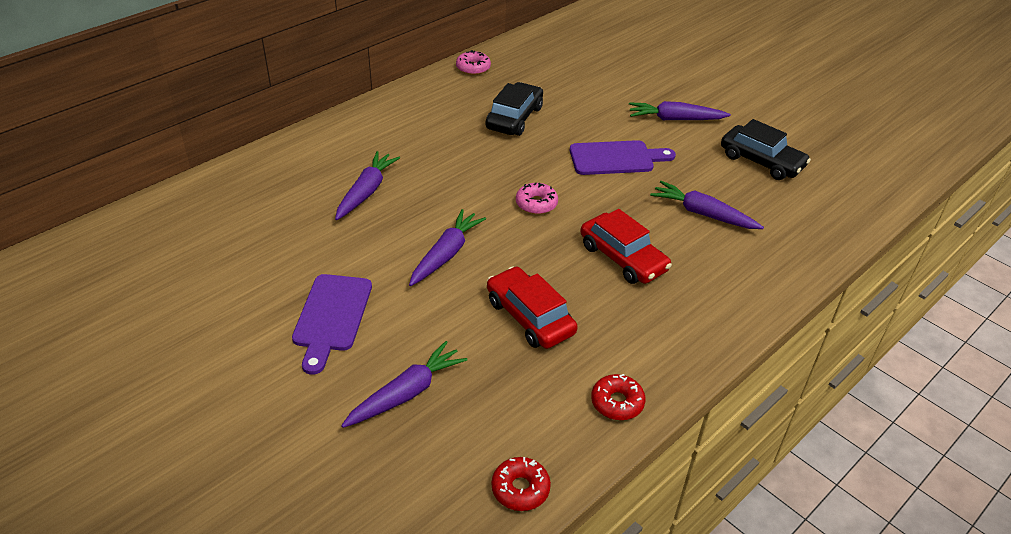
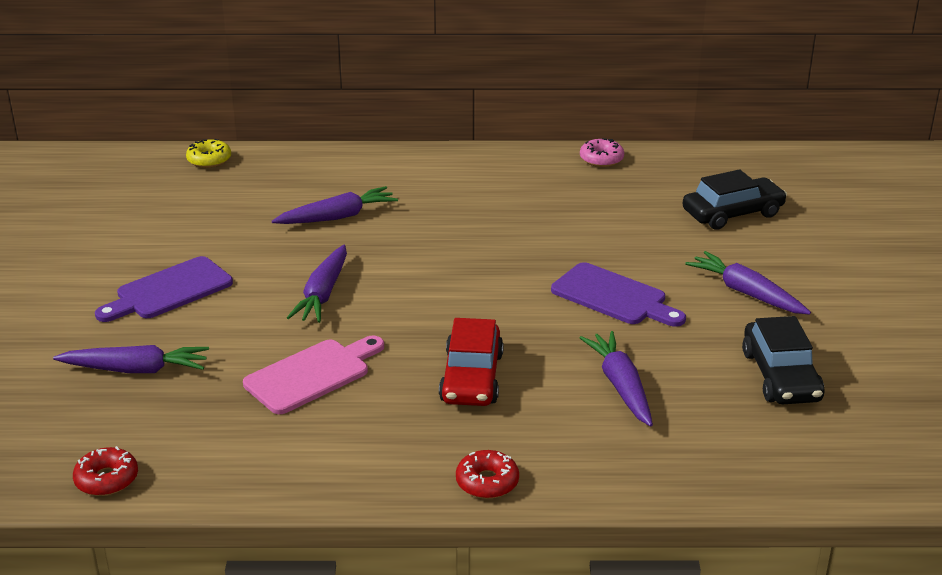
camera: 45 degrees right, 10 degrees down
purple carrot [409,209,486,286] -> purple carrot turned 120 degrees clockwise [287,244,347,323]
black car [486,82,543,136] -> black car moved to [682,169,787,230]
red car [487,266,578,349] -> pink cutting board [243,336,384,414]
pink donut [516,183,558,214] -> none
red donut [591,374,646,420] -> red donut moved to [456,450,519,499]
none -> yellow donut [186,139,231,168]

